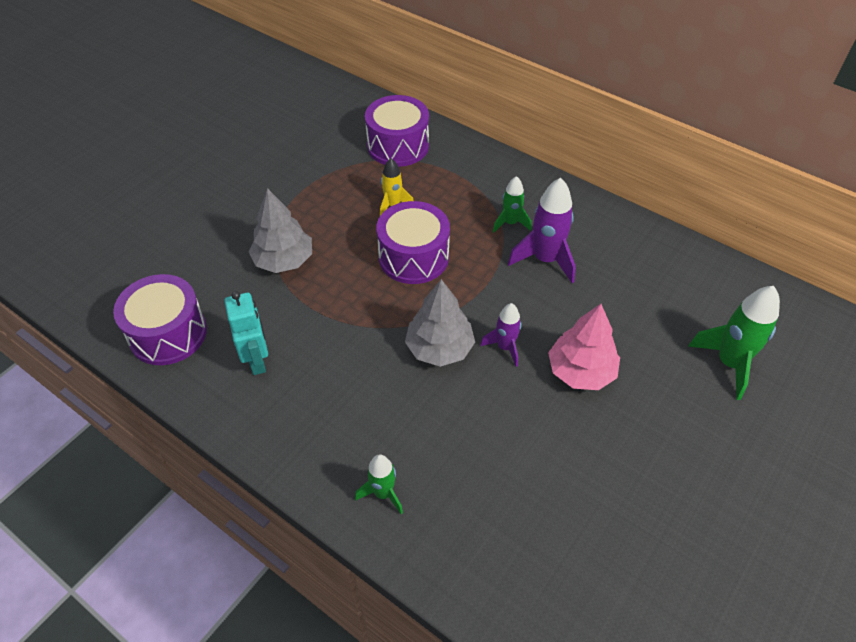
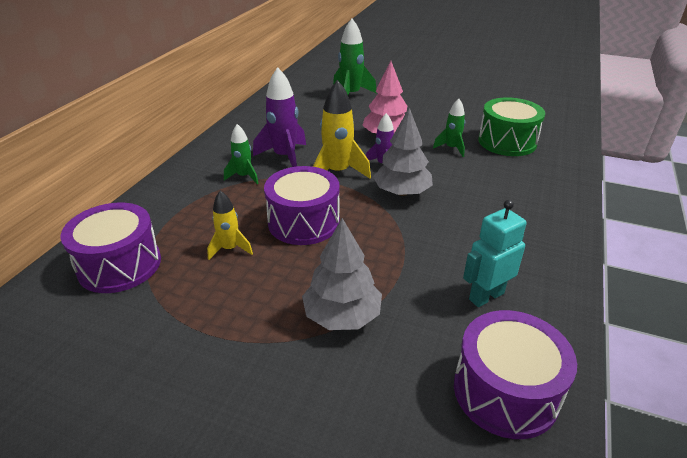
camera: 105 degrees left, 15 degrees down
green rocket [355,454,403,514] -> green rocket moved to [433,99,465,157]
none -> yellow rocket [313,80,371,179]
none -> green drum [478,97,545,156]

